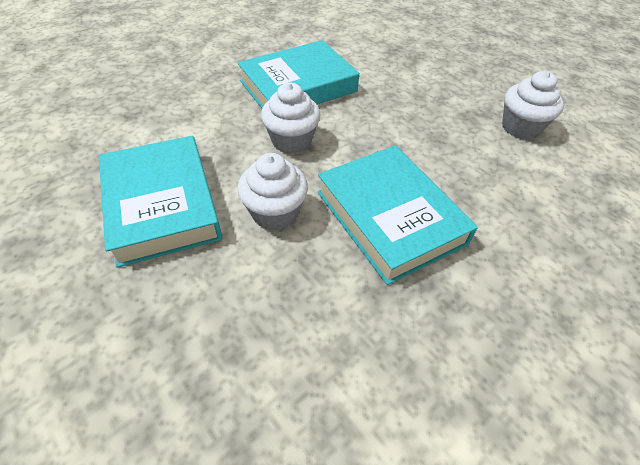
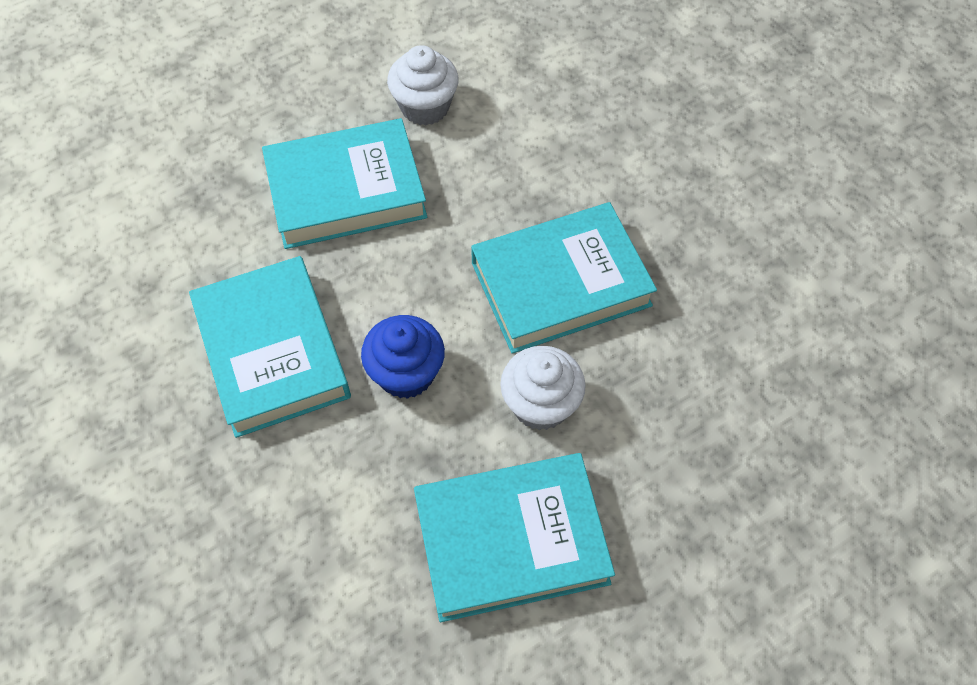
camera: 80 degrees left, 10 degrees up
white cupcake [261,83,321,154] -> blue cupcake [361,315,445,399]
none -> turquoise book [262,118,427,249]

